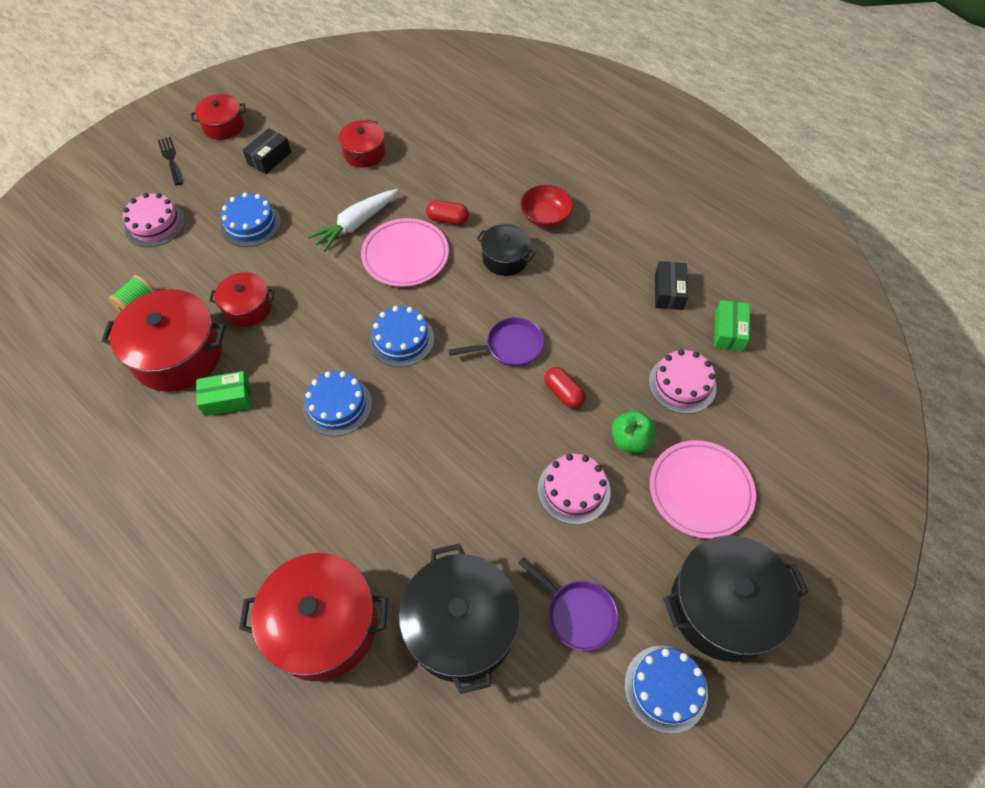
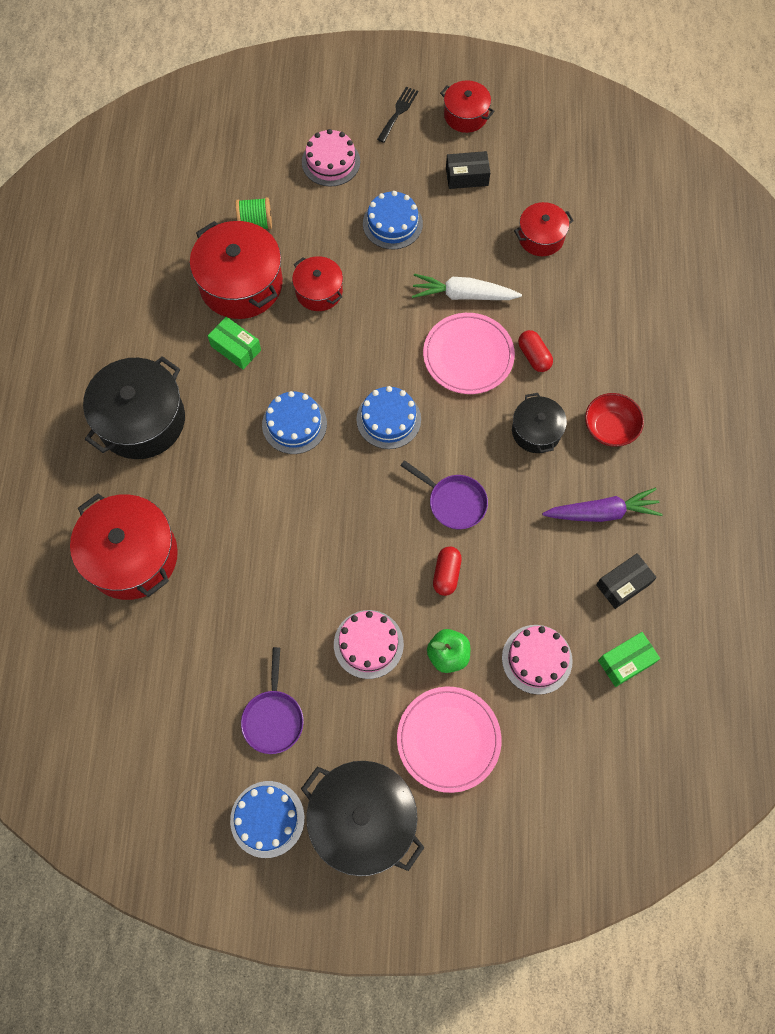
camera: 50 degrees right, 10 degrees up
black pot [399,544,520,694] -> black pot moved to [83,356,185,459]
none -> purple carrot [542,488,662,522]

